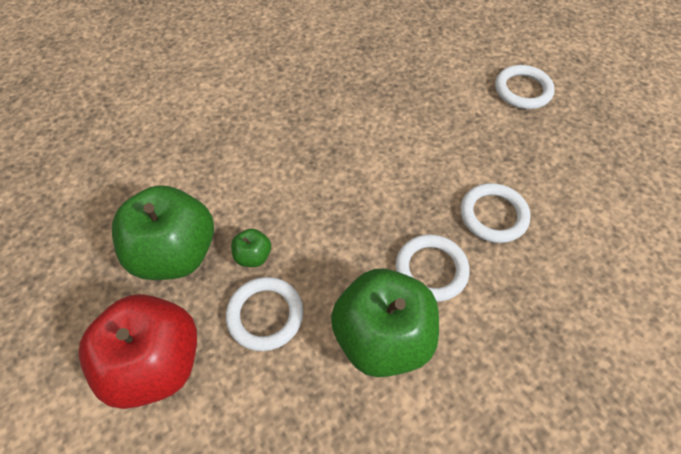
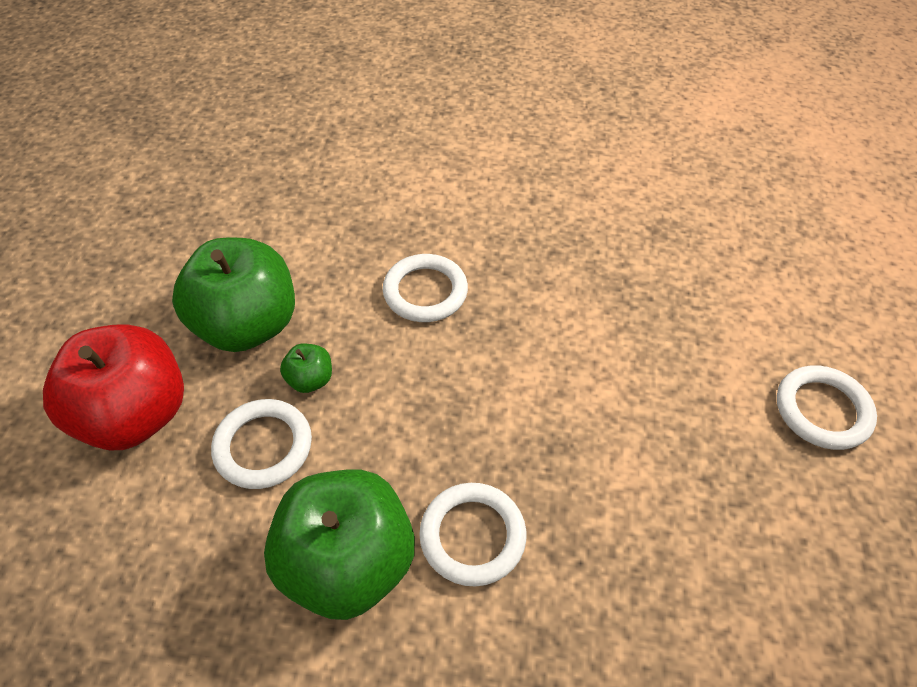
camera: 40 degrees right, 5 degrees down
white ring [461,183,531,243] -> white ring moved to [383,254,468,322]

